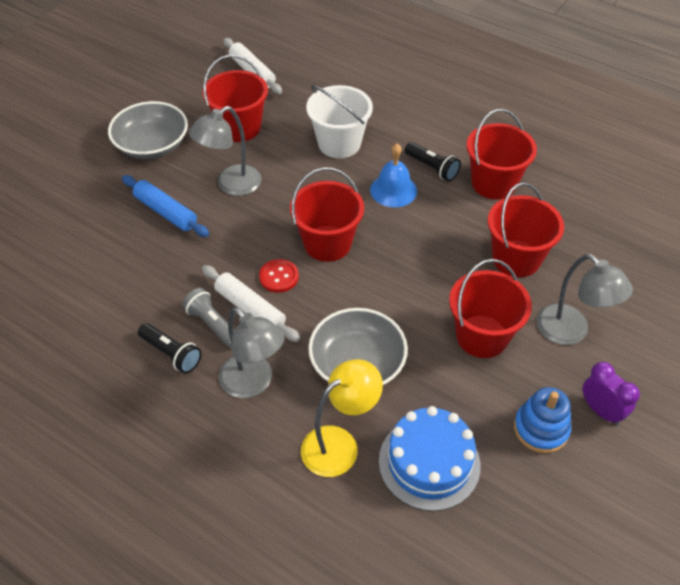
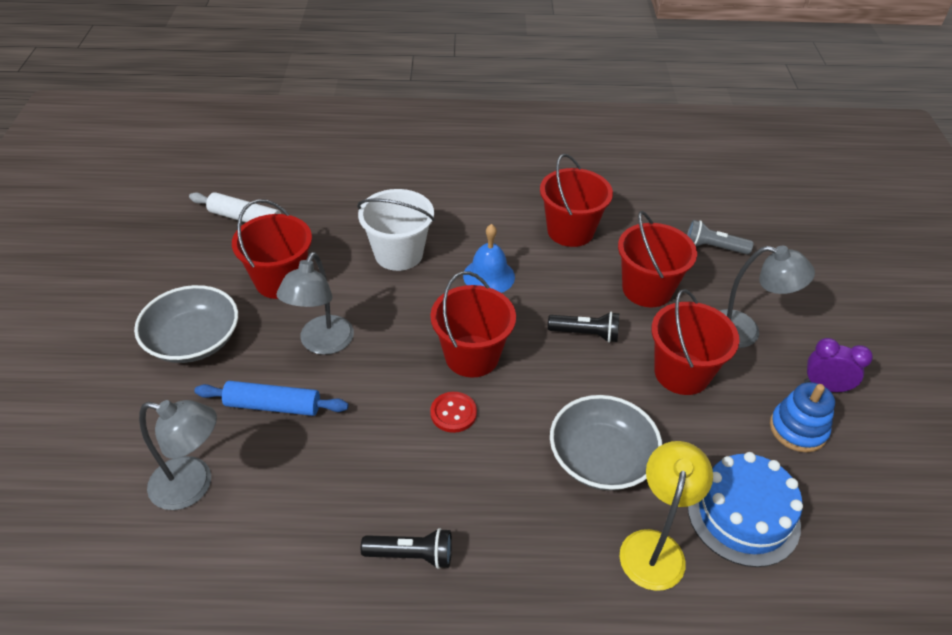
camera: 35 degrees left, 5 degrees down
grey flashlight [182,288,235,348] -> grey flashlight moved to [687,220,754,255]
white rolling pin [202,265,301,342] -> none
grey lamp [219,307,285,398] -> grey lamp moved to [139,400,217,510]
black flashlight [405,142,461,181] -> black flashlight moved to [548,312,619,343]

